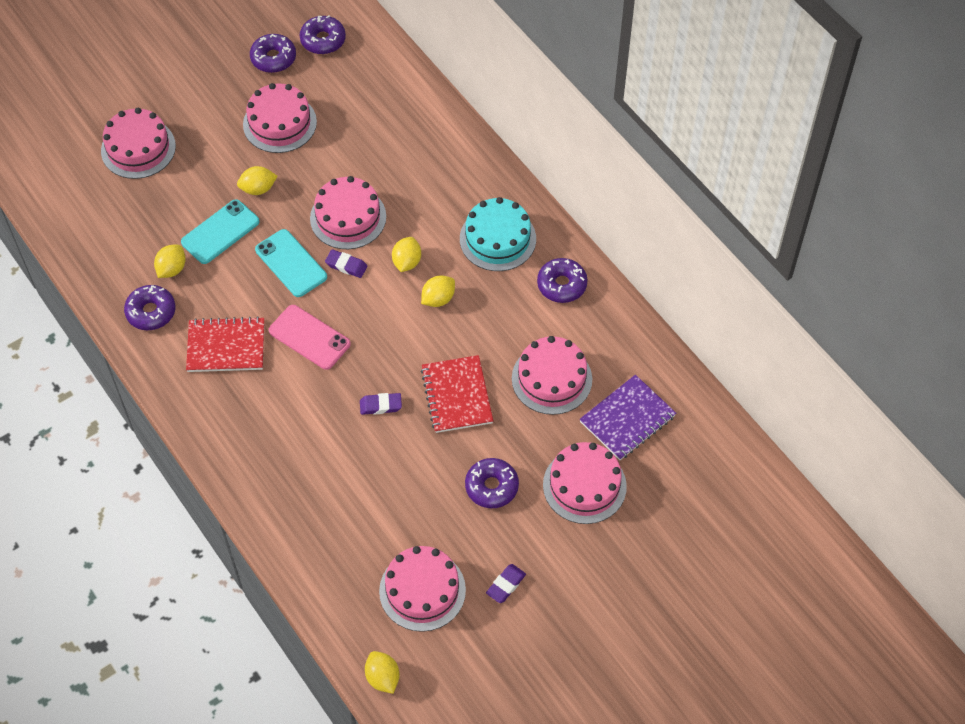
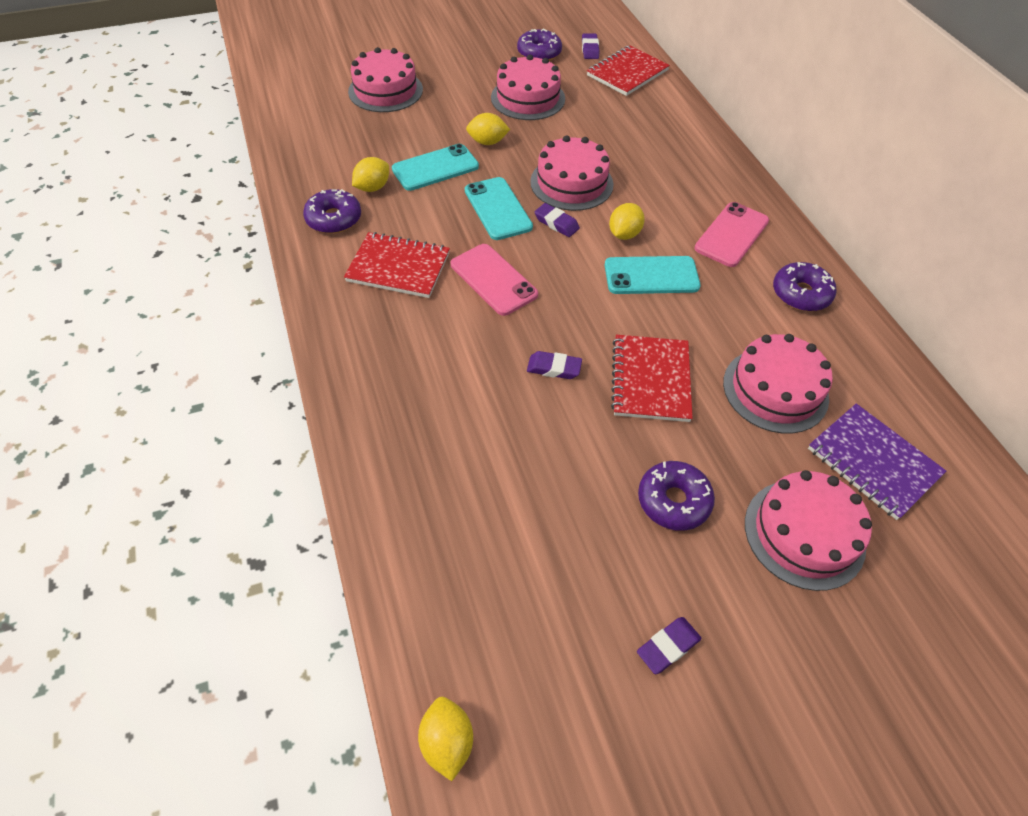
camera: 15 degrees right, 5 degrees down
purple donut [300,15,346,54] -> purple eraser [582,33,599,59]
pink cake [379,546,466,632] -> none
yellow lemon [421,275,455,307] -> turquoise phone [604,256,701,294]
turquoise cake [460,197,536,271] -> pink phone [694,202,769,267]
purple notebook [580,375,676,460] -> purple notebook turned 75 degrees clockwise [808,403,946,520]
none -> red notebook [587,46,670,96]

